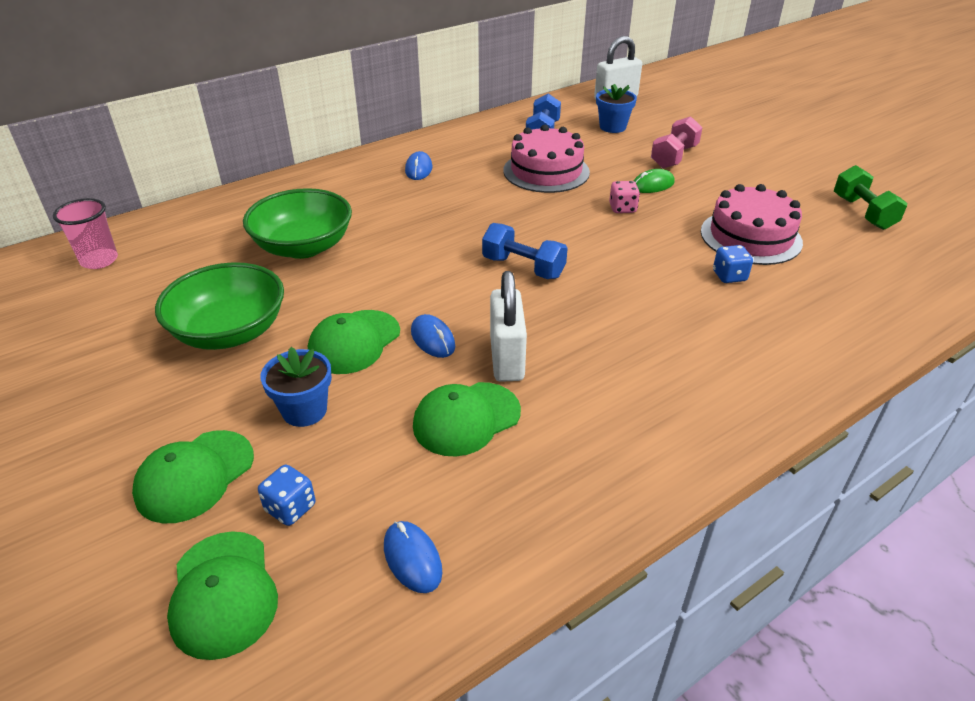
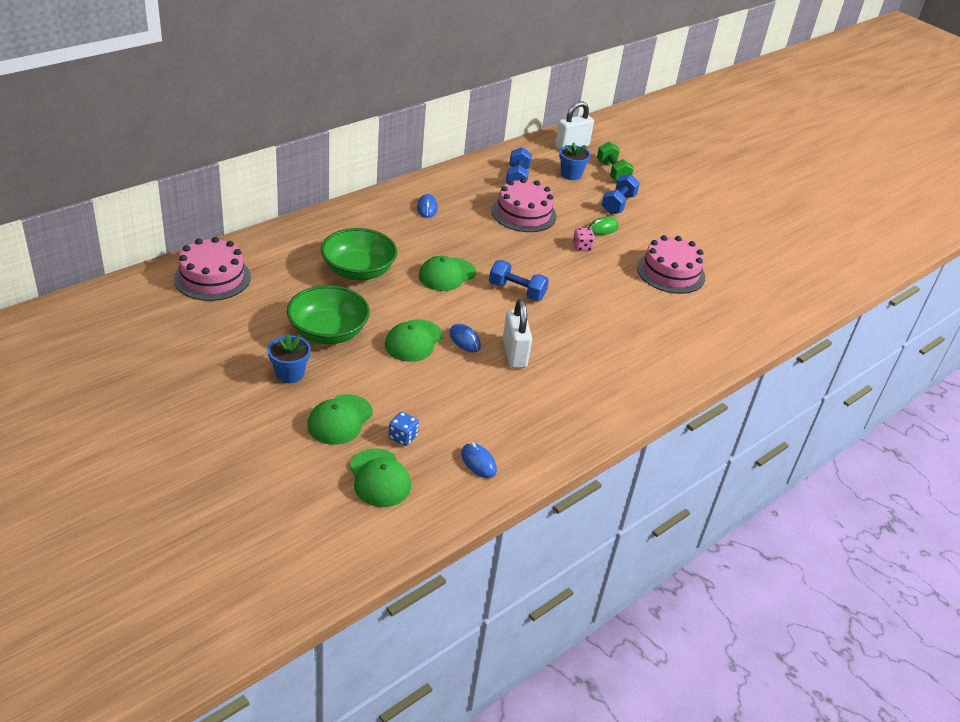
camera: 10 degrees left, 0 degrees up
pink cup [53,198,118,269] -> pink cake [174,237,251,301]
blue flower pot [260,347,332,427] -> blue flower pot moved to [268,334,311,383]
green cap [413,382,521,457] -> green cap moved to [419,256,476,291]
pink dumbbell [651,116,703,168] -> blue dumbbell [601,174,640,214]
blue dice [713,245,753,283] -> none
green dumbbell [834,165,907,230] -> green dumbbell moved to [597,142,634,181]

